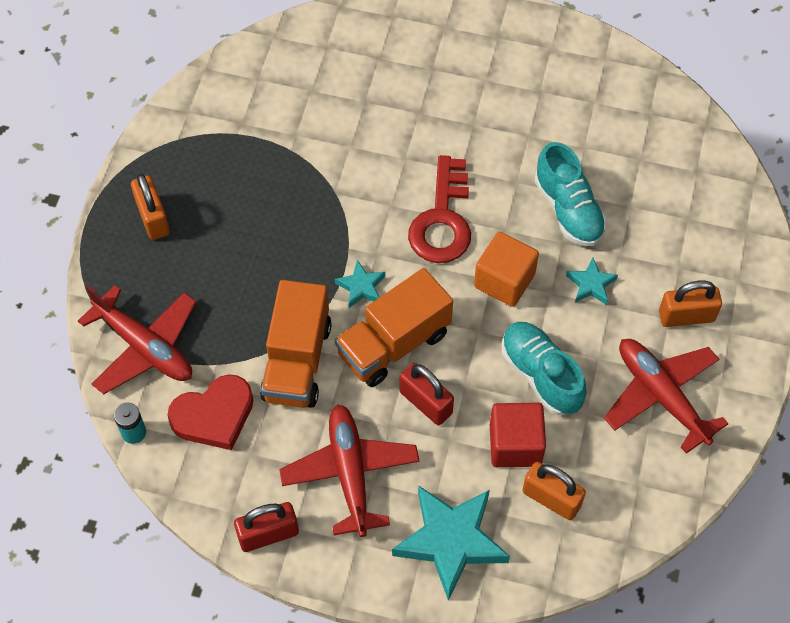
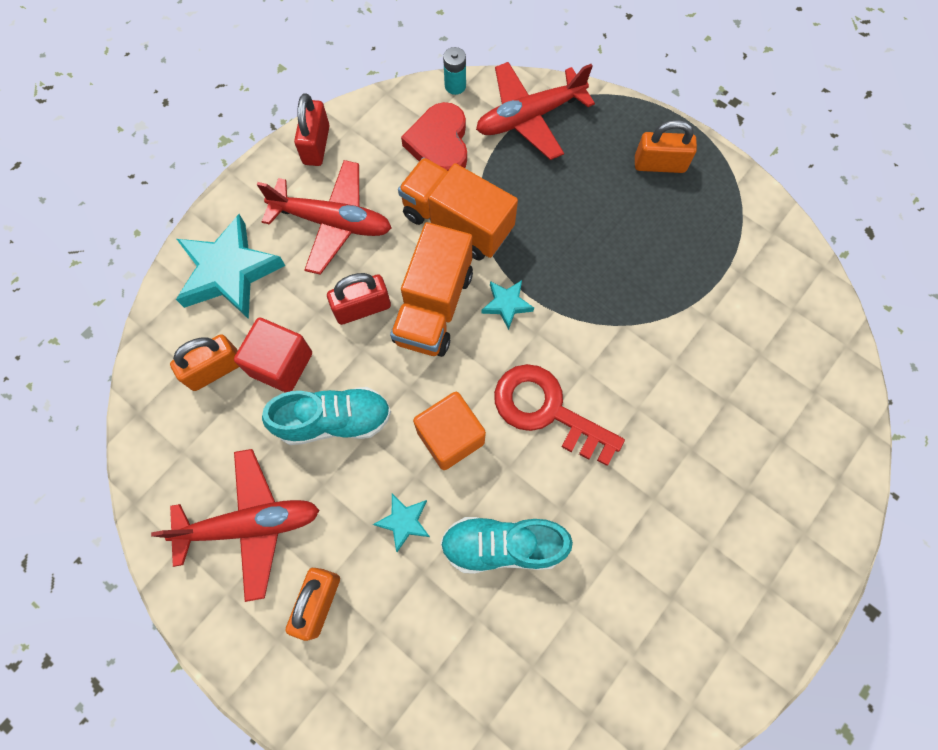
camera: 115 degrees right, 10 degrees up
orange truck [335,268,453,387] -> orange truck turned 150 degrees counterclockwise [390,222,473,357]

